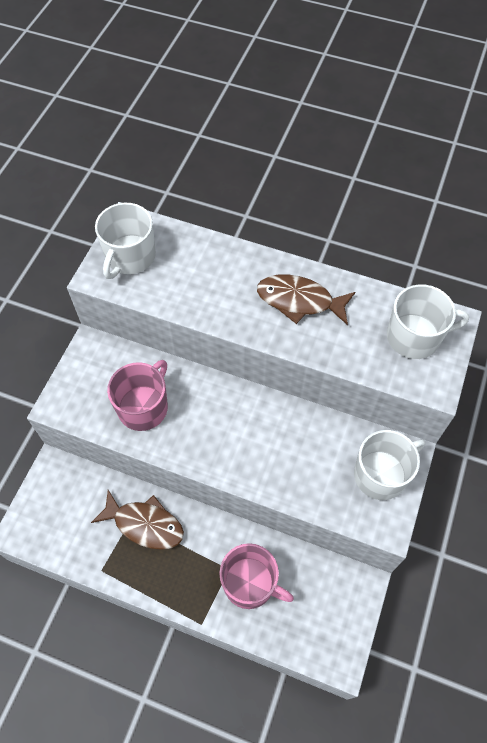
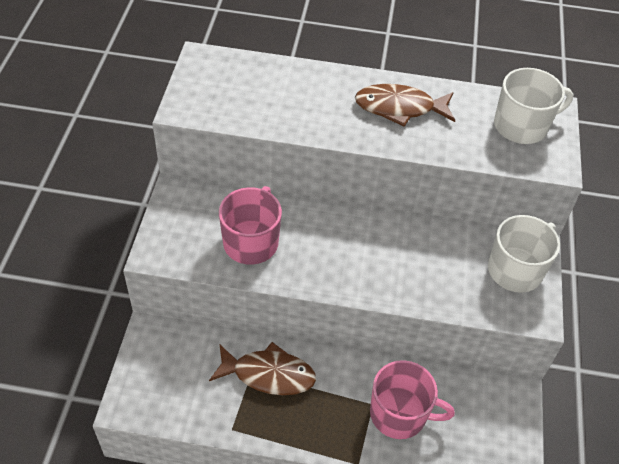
camera: 15 degrees left, 10 degrees down
white mug [95,203,156,279] -> none

